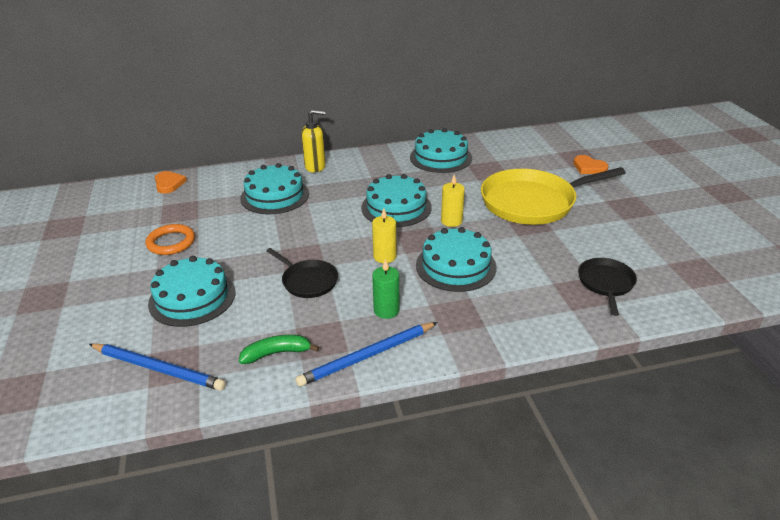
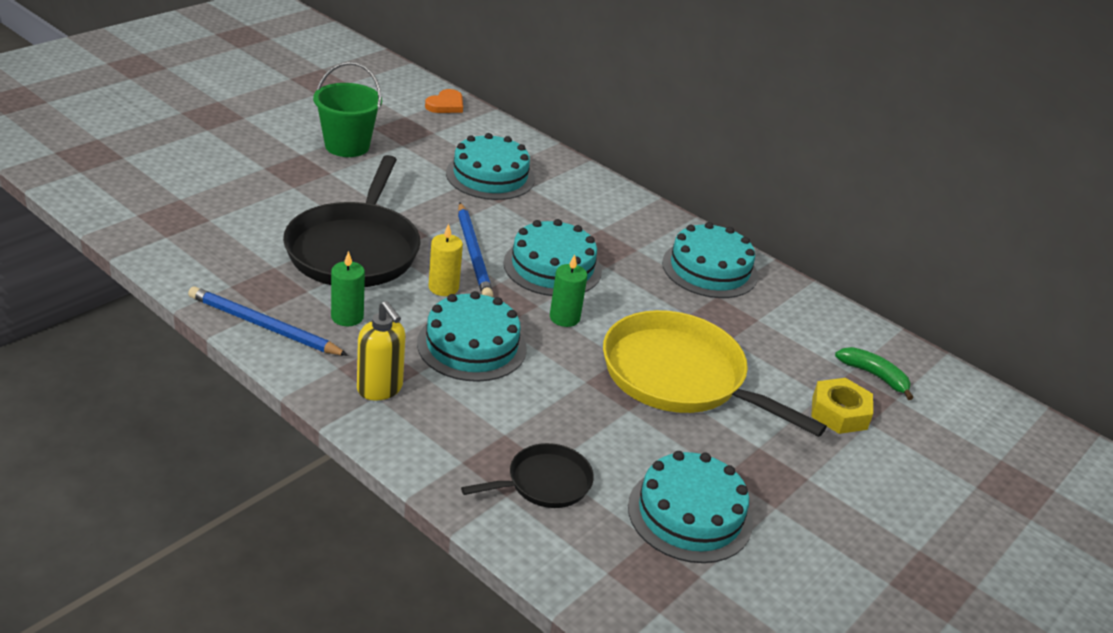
camera: 50 degrees right, 0 degrees up
blue pencil [89,344,226,391] -> blue pencil moved to [458,203,493,297]
orange ring [145,224,195,255] -> green bucket [313,62,382,157]
turquoise cake [148,256,235,327] -> turquoise cake moved to [628,451,753,563]
green banana [239,335,319,364] -> green banana moved to [835,347,913,400]
black pan [267,248,338,298] -> black pan [283,155,421,287], size x1.97
yellow soap dispenser [301,110,326,172] -> yellow soap dispenser moved to [357,301,406,400]
yellow candle [441,175,465,227] -> green candle [550,254,587,327]
orange heart [573,155,609,174] -> yellow nut [811,378,873,434]

